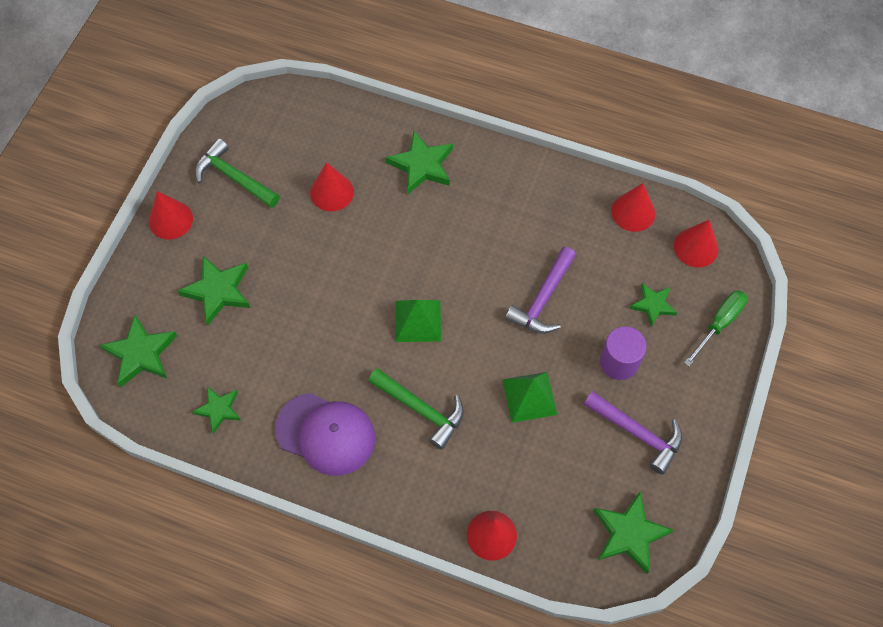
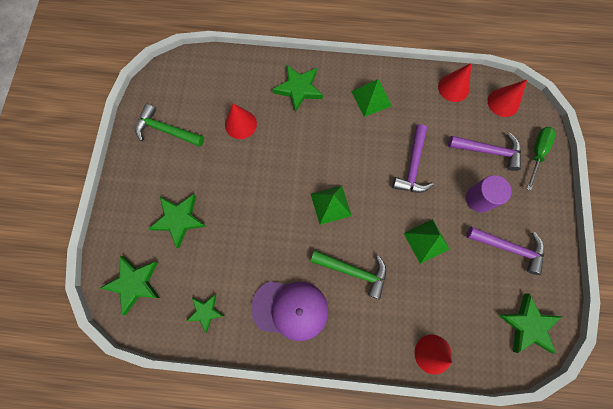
camera: 15 degrees left, 10 degrees up
red cone [149,191,193,239] -> none
green star [629,283,677,327] -> purple hammer [448,133,521,171]
none -> green pyramid [351,79,392,117]

